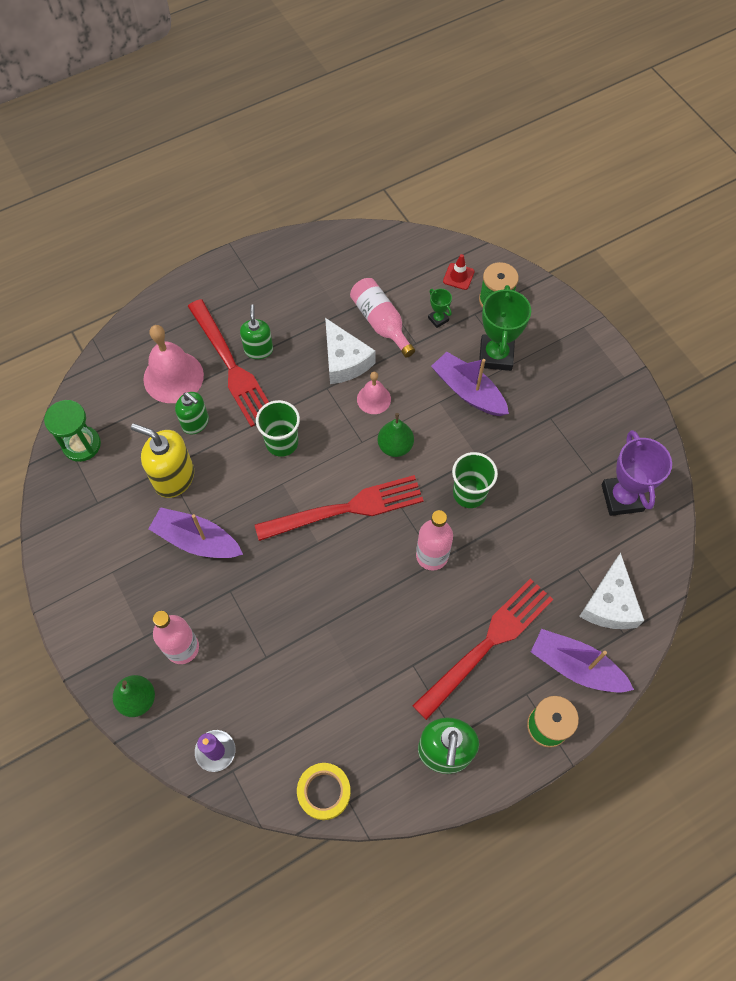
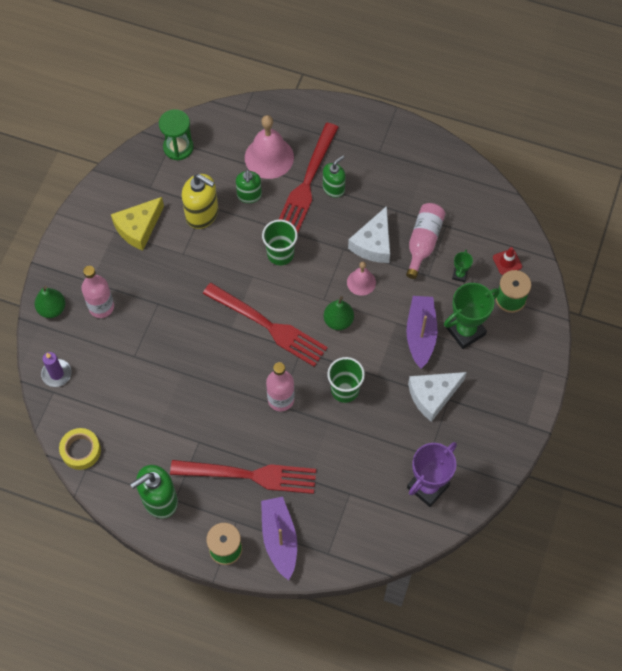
camera: 50 degrees right, 0 degrees up
yellow soap dispenser [131,423,194,498] -> yellow soap dispenser turned 135 degrees clockwise [182,174,218,229]
purple boat [149,507,243,558] -> none
white cheese [579,553,644,629] -> white cheese moved to [408,372,467,422]
none -> yellow cheese [111,197,164,251]

